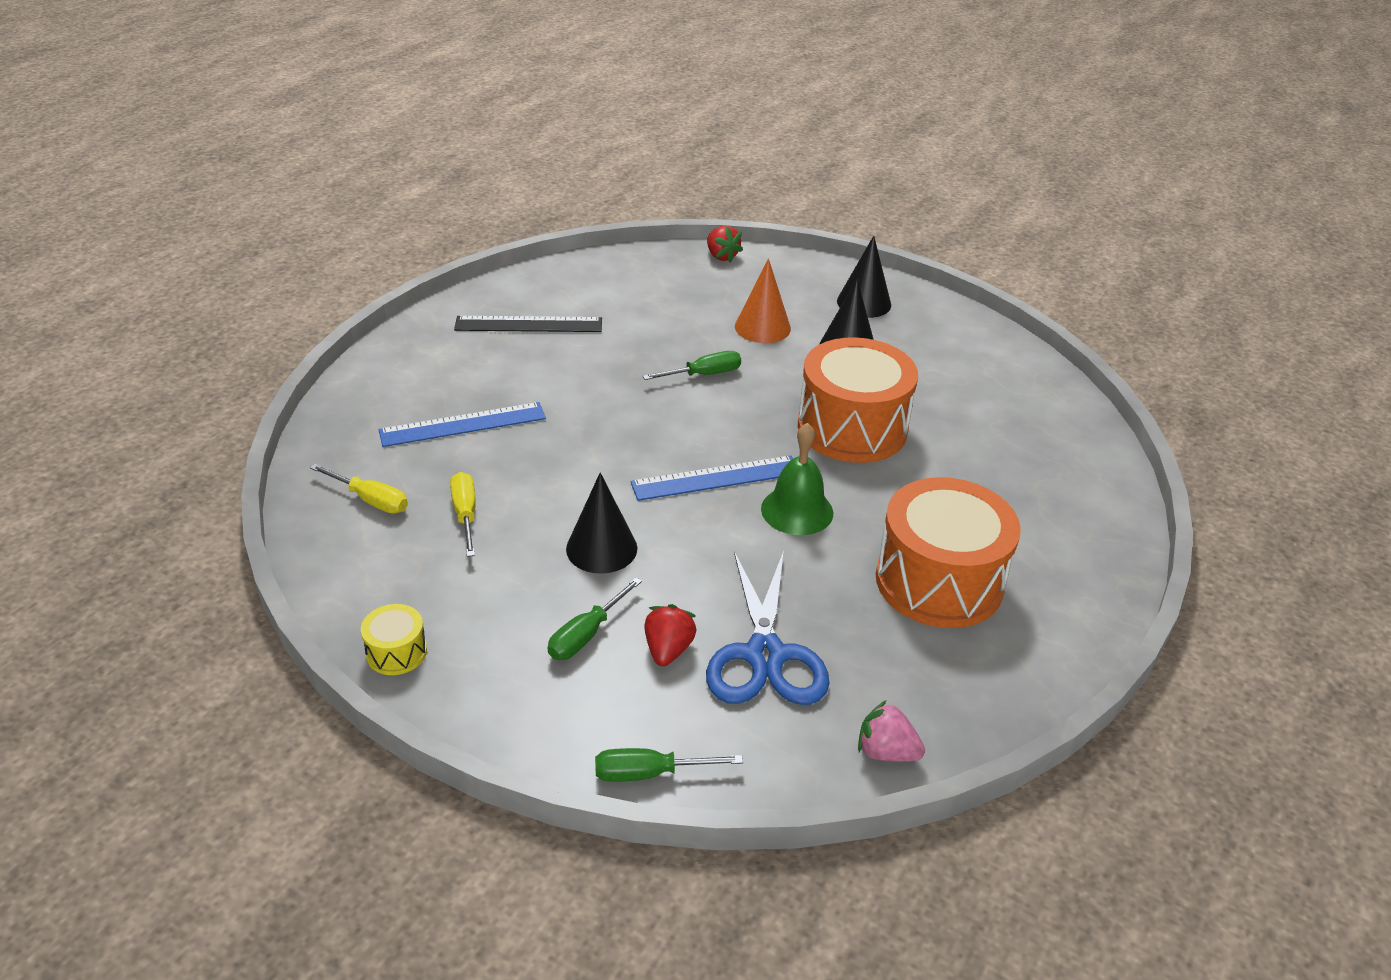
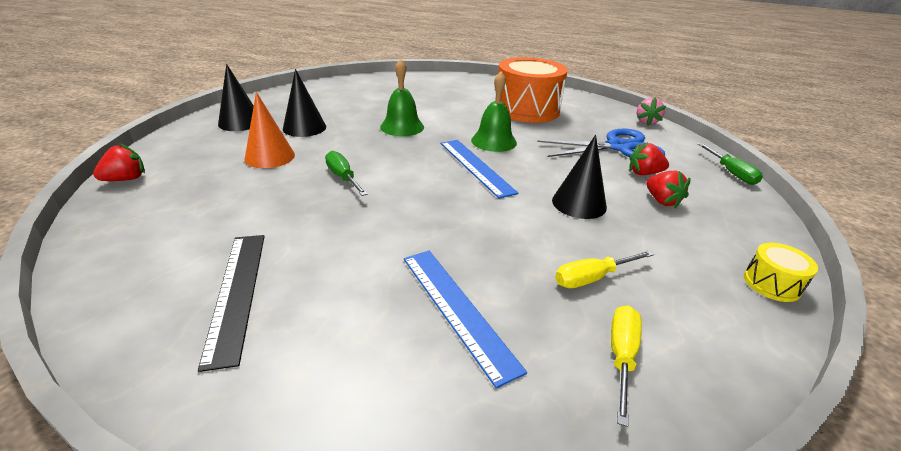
camera: 100 degrees left, 5 degrees down
green screwdriver [548,578,642,660] -> red strawberry [646,171,691,208]
orange drum [798,337,918,463] -> green bell [380,59,424,136]

